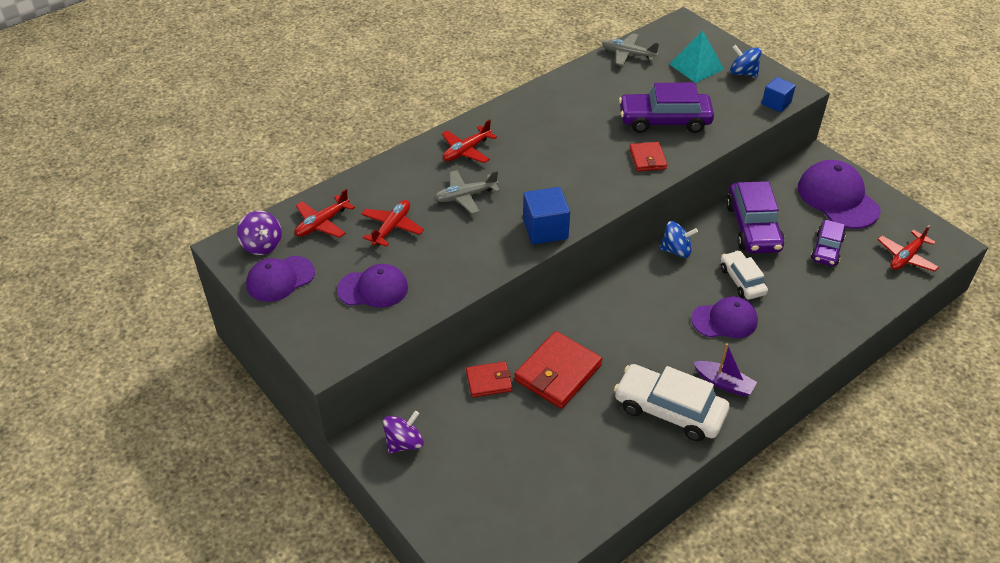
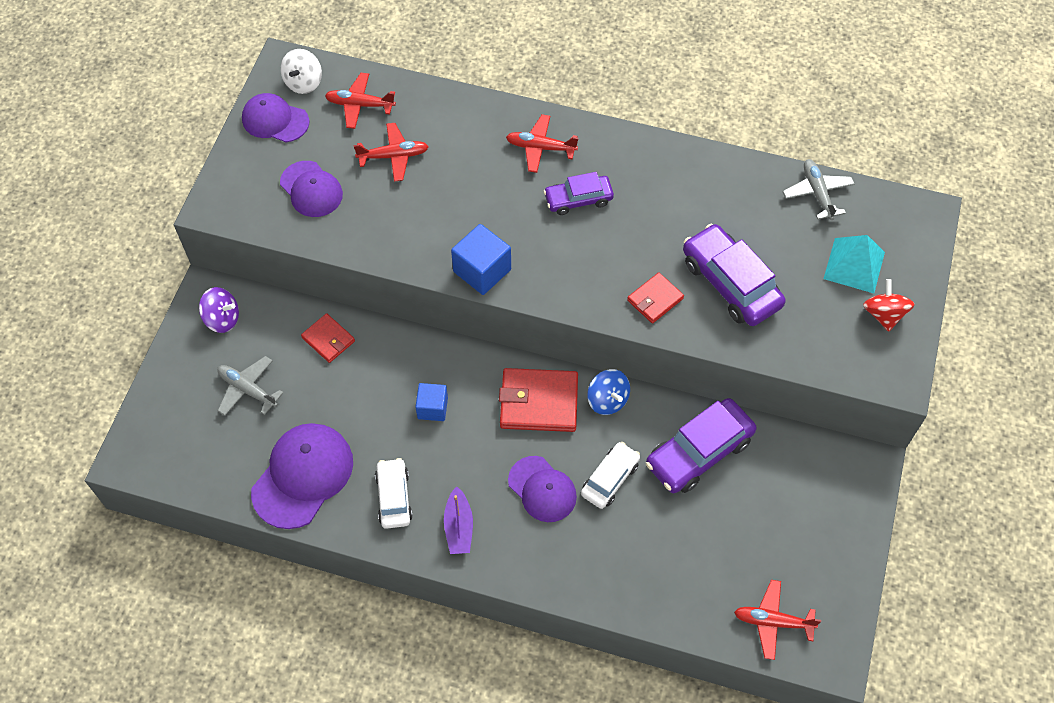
camera: 55 degrees right, 15 degrees up
purple spinning top [237,211,282,255] -> white spinning top [281,49,322,94]
grey plane [434,170,500,214] -> grey plane moved to [217,356,284,416]
red wallet [514,331,603,409] -> red wallet moved to [499,368,578,432]
white car [614,364,730,441] -> white car [375,458,413,529], size x0.61
blue spinning top [730,45,762,77] -> red spinning top [863,279,914,332]
blue cube [762,77,796,112] -> blue cube moved to [415,383,448,421]
purple cap [798,160,881,229] -> purple cap moved to [251,423,353,529]
purple car [811,220,846,266] -> purple car moved to [544,172,614,215]

